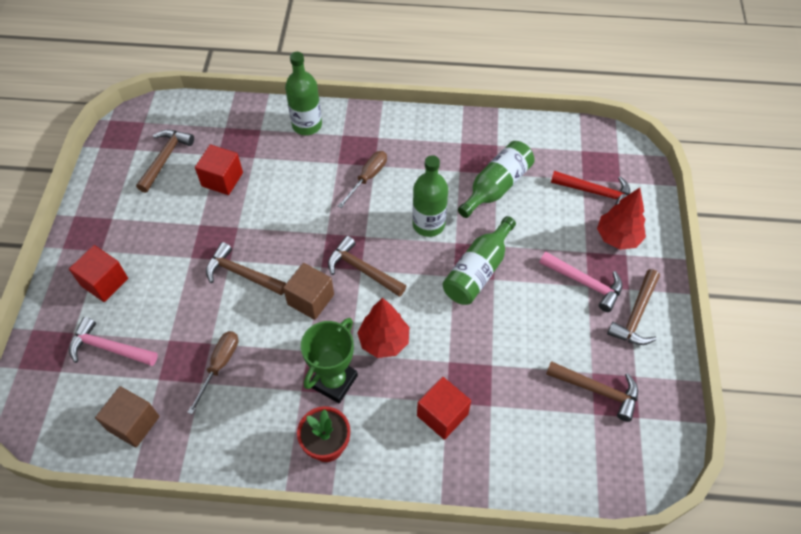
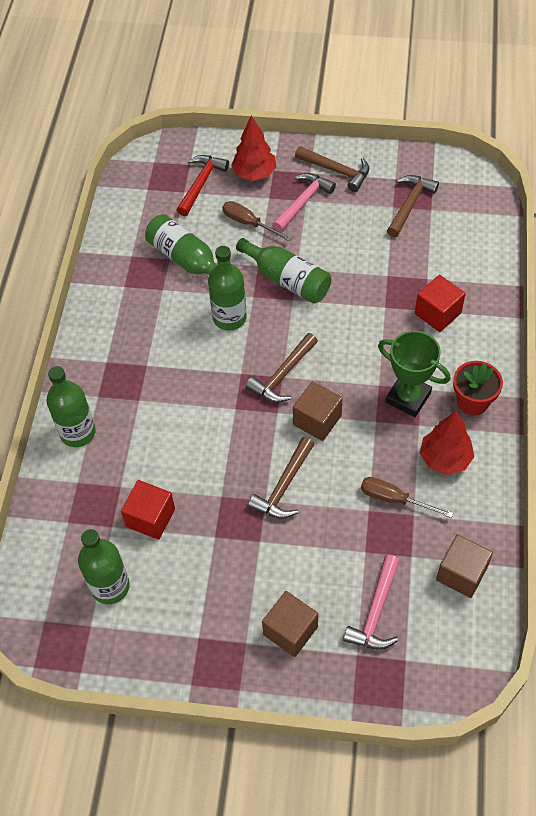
camera: 85 degrees left, 0 degrees up
red cube [69,245,128,302] -> brown cube [262,591,318,657]
brown hammer [136,130,194,193] -> green bottle [78,529,130,604]
brown screwdriver [337,151,387,208] -> brown screwdriver moved to [222,201,292,241]
red tree [357,298,409,358] -> red tree moved to [420,411,474,475]

